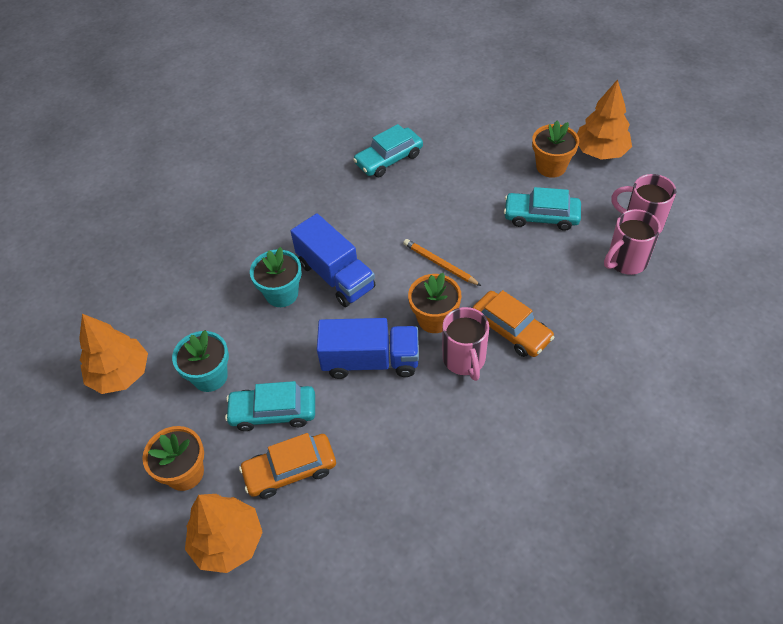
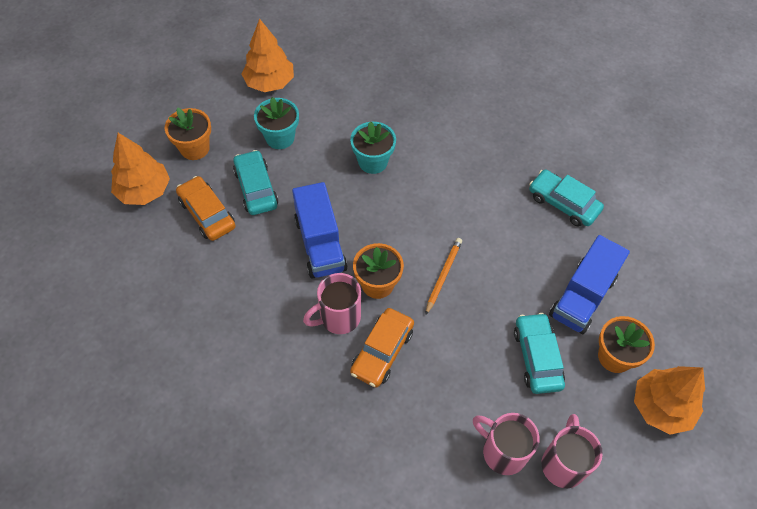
camera: 70 degrees right, 5 degrees up
blue truck [291,213,376,307] -> blue truck moved to [549,235,630,334]

